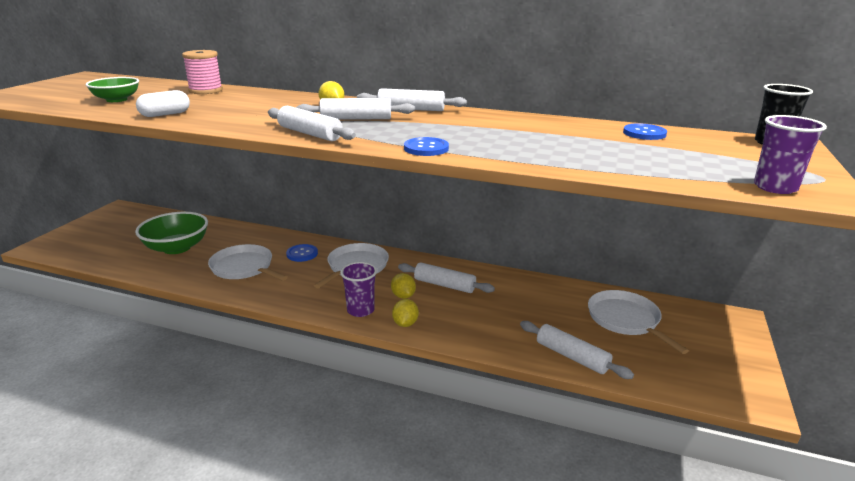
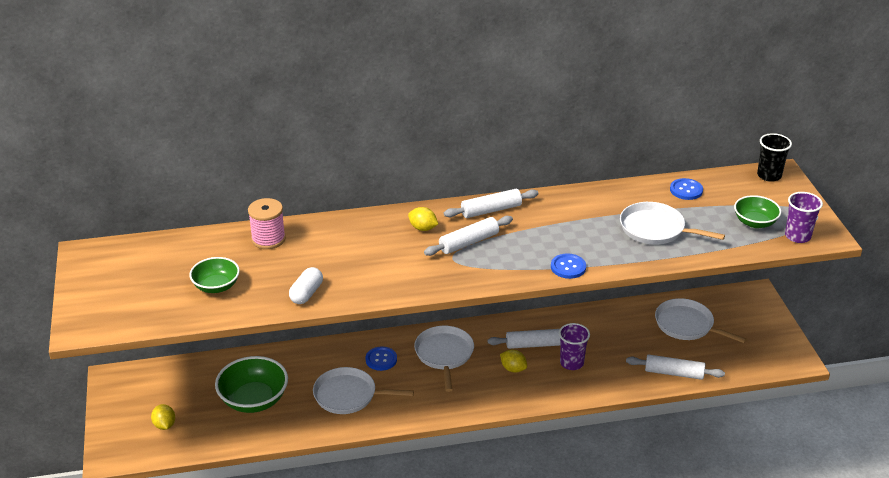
camera: 30 degrees left, 10 degrees up
white rolling pin [268,106,356,141] -> none
purple cup [340,262,377,317] -> purple cup moved to [559,323,590,370]
yellow lemon [392,299,419,327] -> yellow lemon moved to [151,404,175,430]
none -> white pan [620,202,725,245]
none -> green bowl [734,195,781,228]

